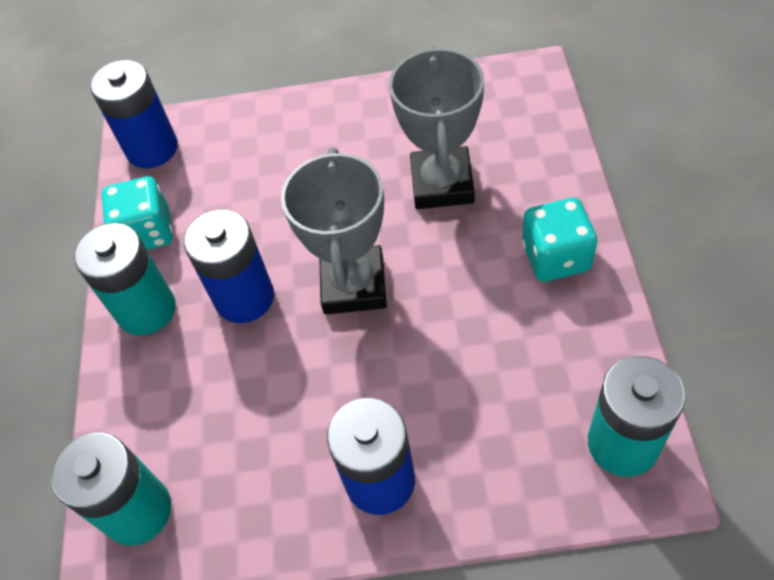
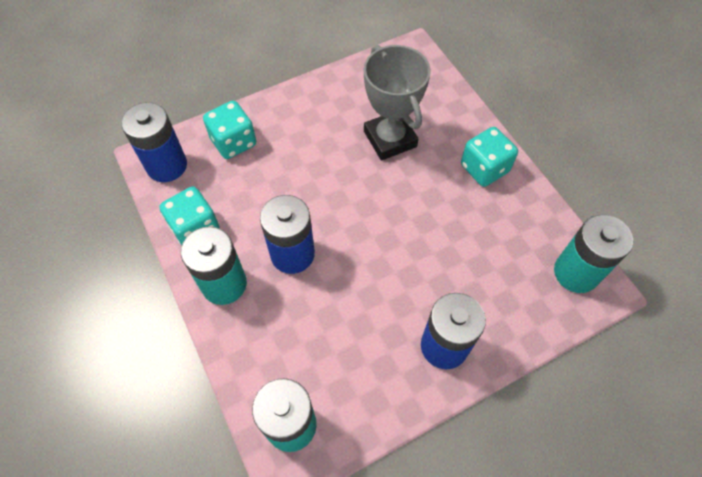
camera: 30 degrees left, 5 degrees up
grey trophy [281,148,387,314] -> none
none -> turquoise dice [203,101,256,159]

